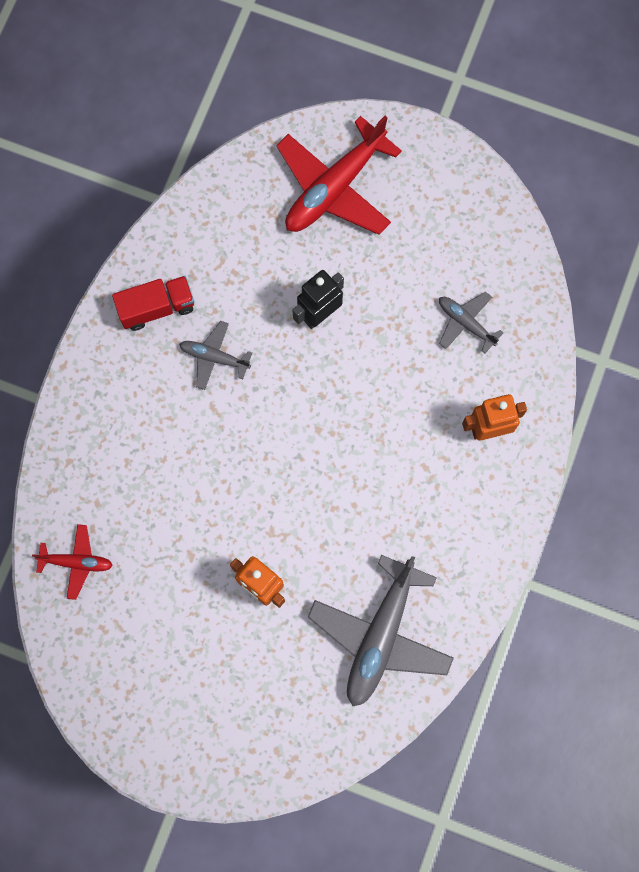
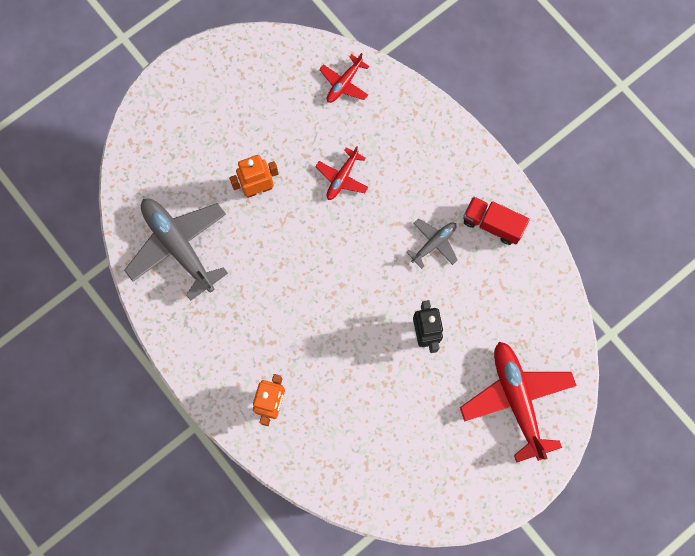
camera: 120 degrees right, 0 degrees up
red truck [112,276,194,331] -> red truck turned 105 degrees clockwise [463,196,530,245]
grey plane [439,292,504,353] -> none
none -> red plane [315,146,368,200]

